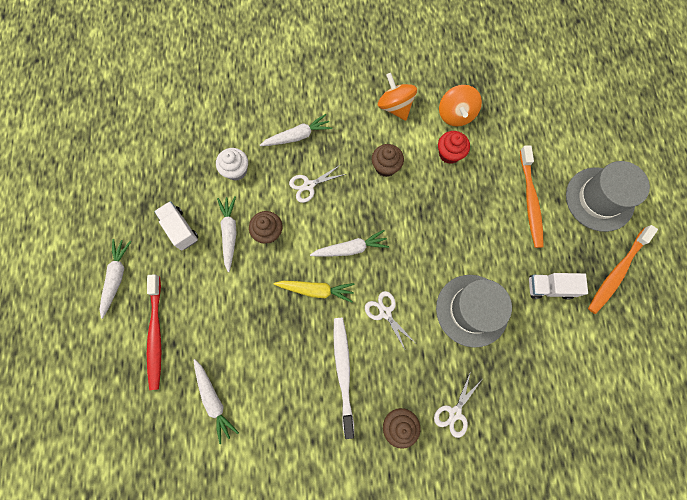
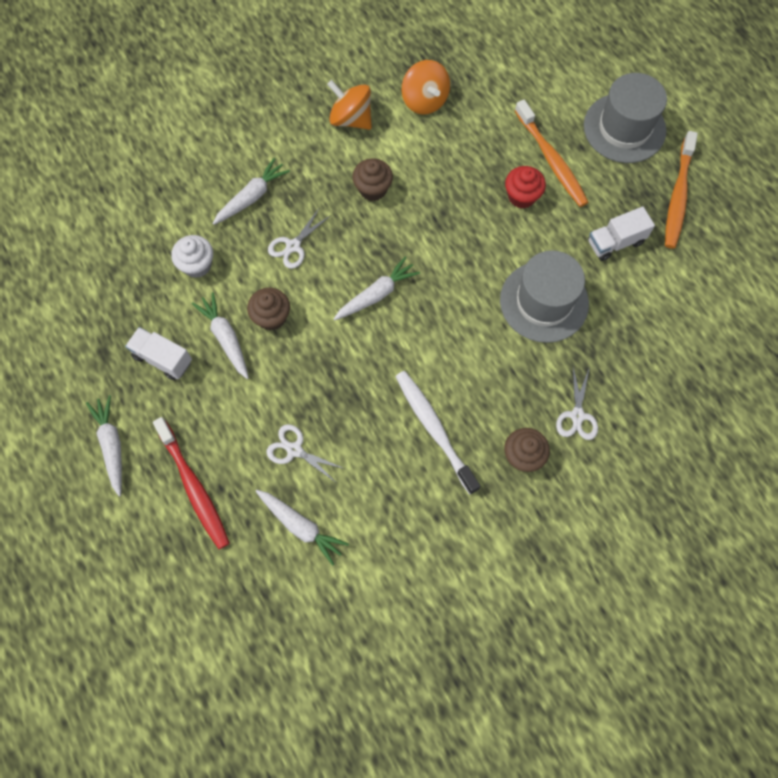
camera: 25 degrees left, 5 degrees down
yellow carrot [273,281,354,303] -> none
white scissors [365,291,414,349] -> white scissors moved to [266,424,345,482]
red cupcake [438,131,470,164] -> red cupcake moved to [505,166,546,209]

